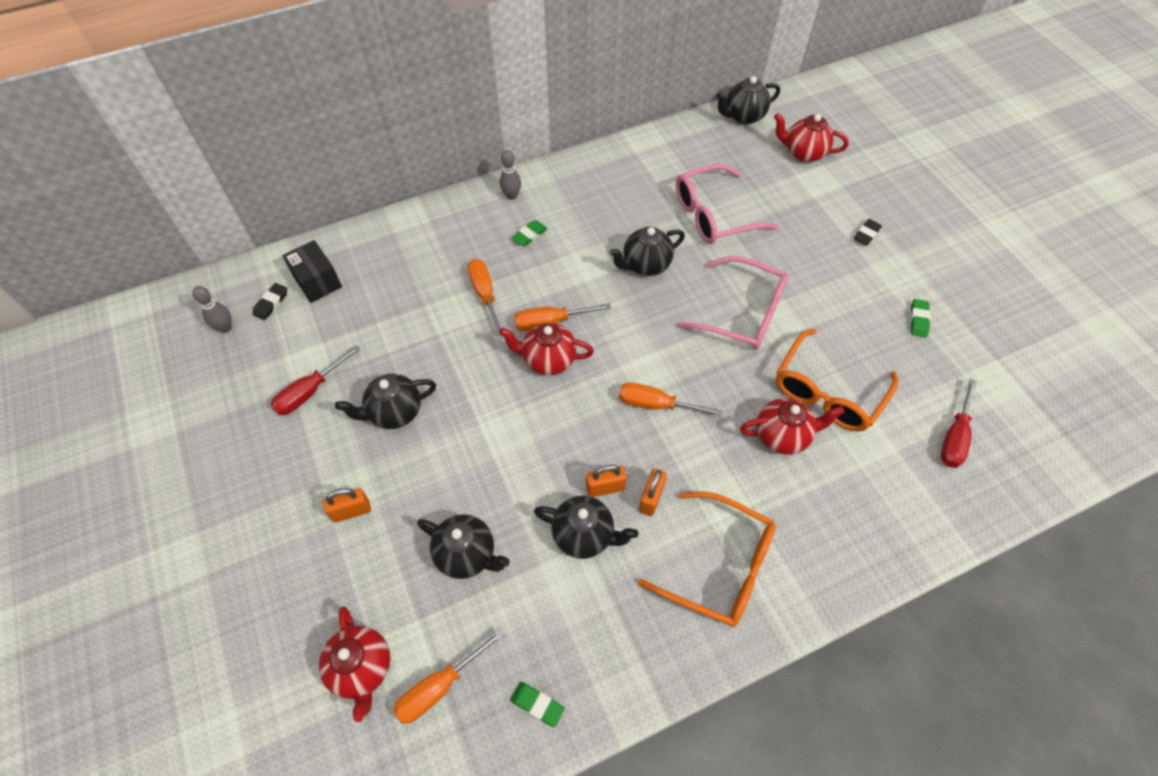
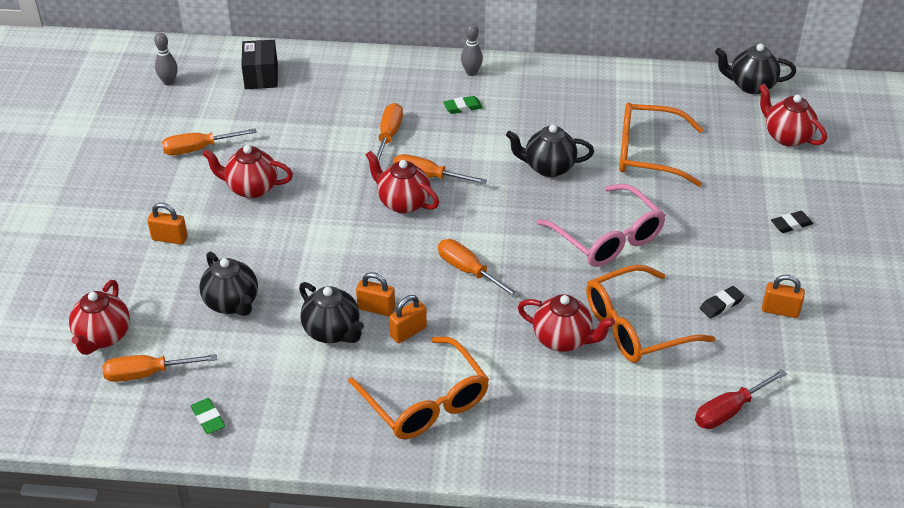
camera: 30 degrees right, 15 degrees down
black eraser [253,283,287,320] -> black eraser moved to [700,286,744,318]
red screwdriver [270,345,360,415] -> orange screwdriver [162,128,257,155]
black teapot [335,374,436,429] -> red teapot [202,145,293,198]
pink glasses [676,164,778,244] -> orange glasses [619,102,703,187]
green eraser [910,299,931,338] -> orange padlock [762,275,805,318]

